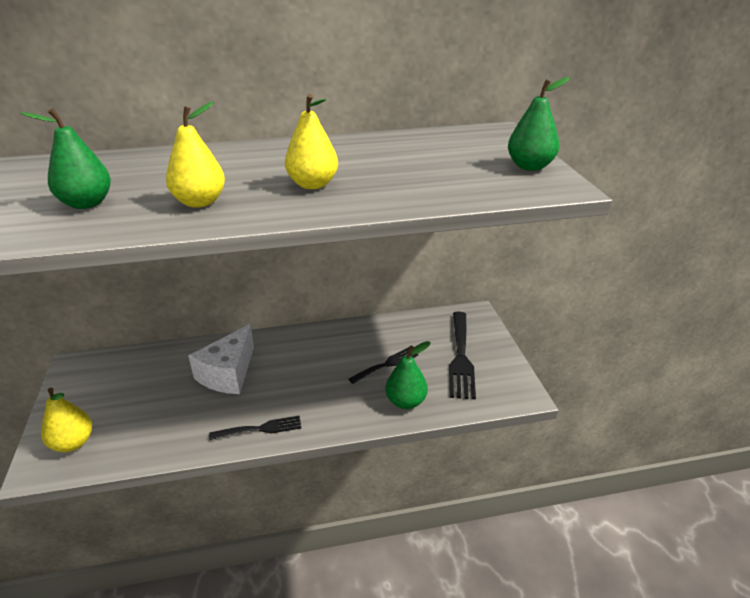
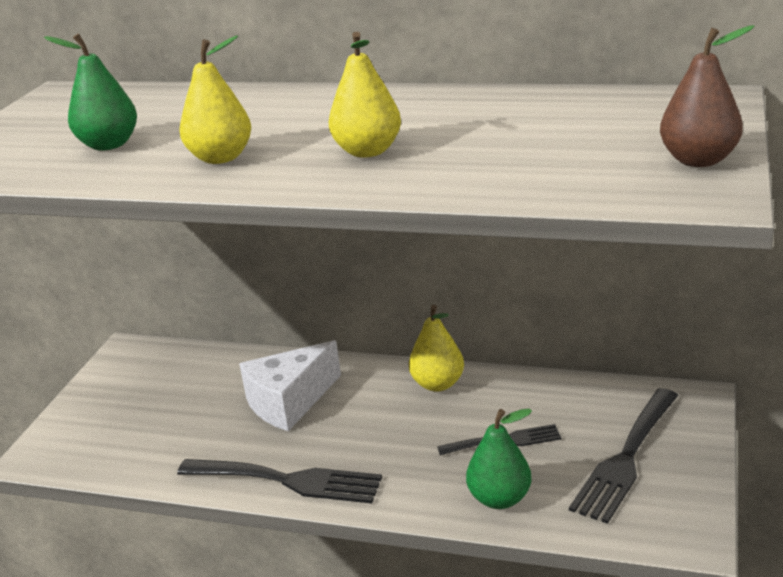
camera: 30 degrees right, 5 degrees down
yellow pear [41,388,92,452] -> yellow pear moved to [409,305,464,392]
black fork [209,416,301,440] -> black fork [177,459,382,503], size x1.66
green pear [508,77,570,171] -> brown pear [660,25,755,167]

